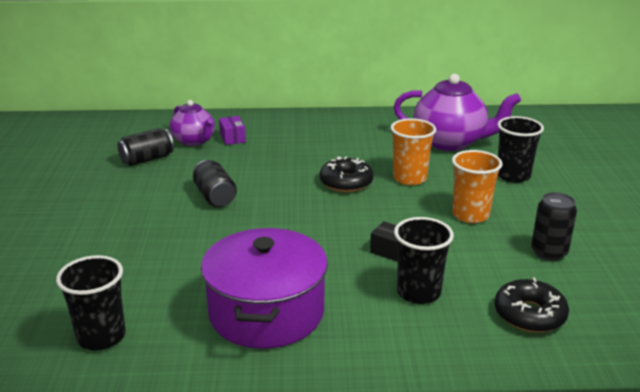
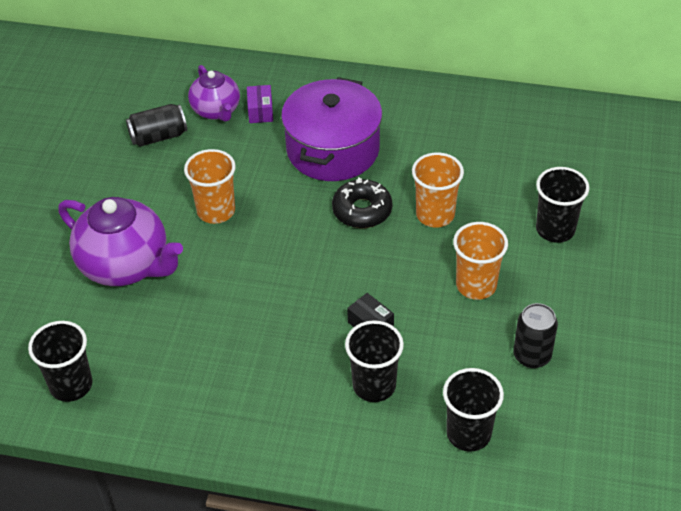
camera: 15 degrees right, 20 degrees up
black can [193,160,237,207] -> orange cup [184,149,236,224]
purple pot [201,228,328,349] -> purple pot moved to [281,77,382,181]
purple teapot [394,74,521,151] -> purple teapot moved to [58,197,183,286]
black donut [495,277,569,333] -> black cup [443,368,504,452]

